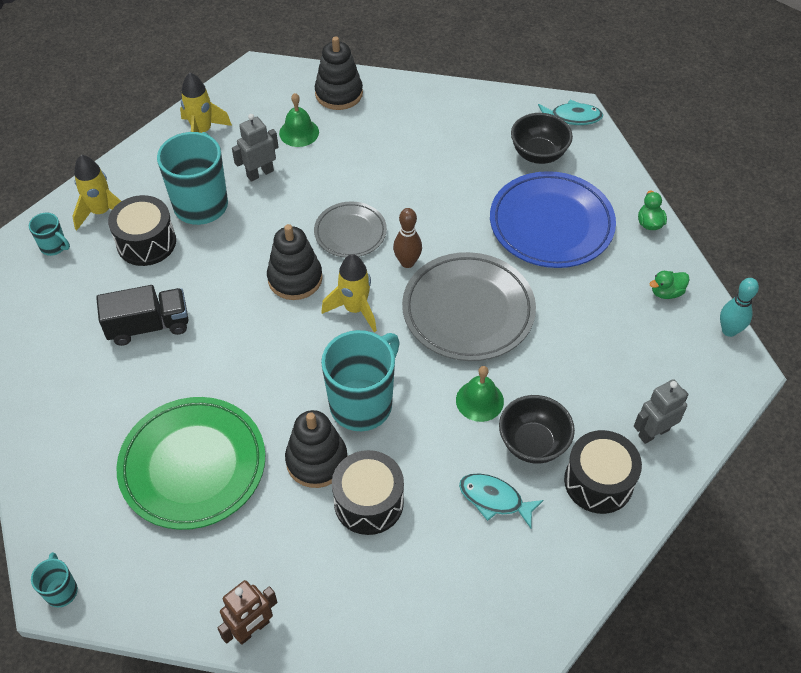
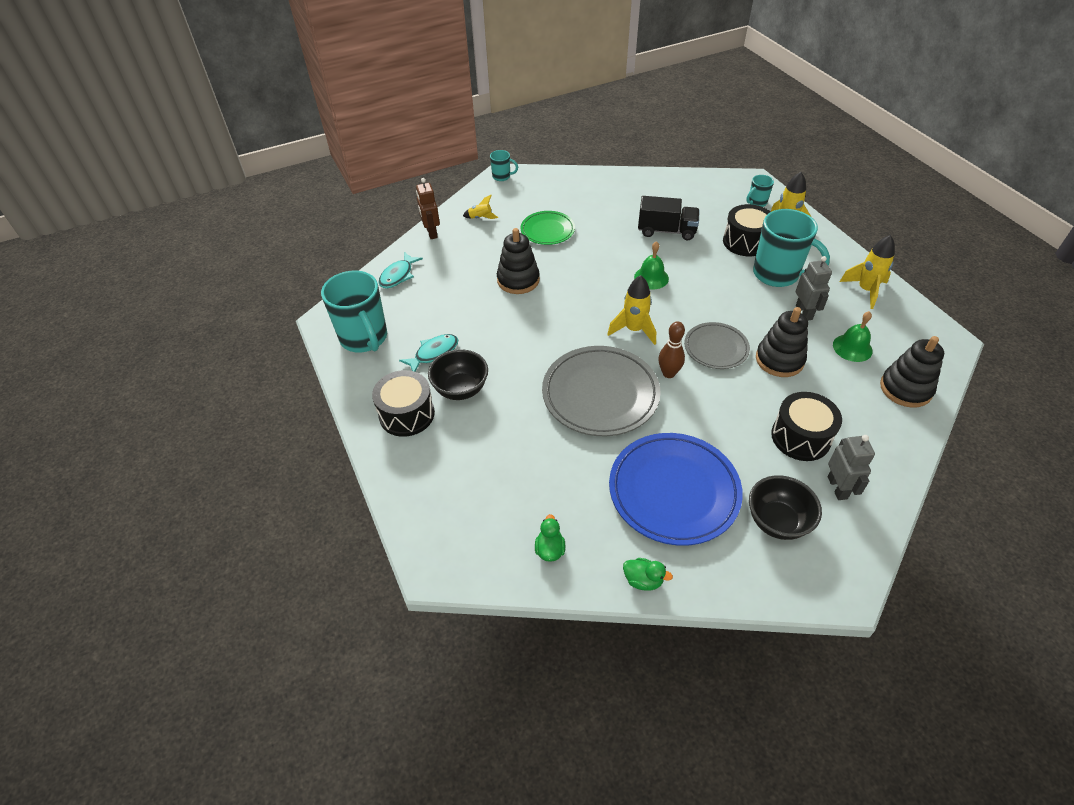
camera: 115 degrees right, 5 degrees down
black truck [96,285,188,346] -> black truck turned 90 degrees counterclockwise [638,196,700,240]
green plate [116,397,265,530] -> green plate [521,211,575,245], size x0.58
black stacking toy [267,224,323,300] -> black stacking toy moved to [756,307,808,377]
turquoise mug [321,330,400,431] -> turquoise mug moved to [321,271,387,352]
black drum [332,450,404,535] -> black drum moved to [771,392,842,461]
green bell [456,366,504,422] -> green bell moved to [634,241,669,289]
turquoise fish [538,100,603,125] -> turquoise fish moved to [378,252,423,288]
grey robot [634,379,688,444] -> grey robot moved to [828,435,875,500]
turquoise bowling pin [720,278,759,337] -> none
none -> yellow rocket [463,195,498,219]

